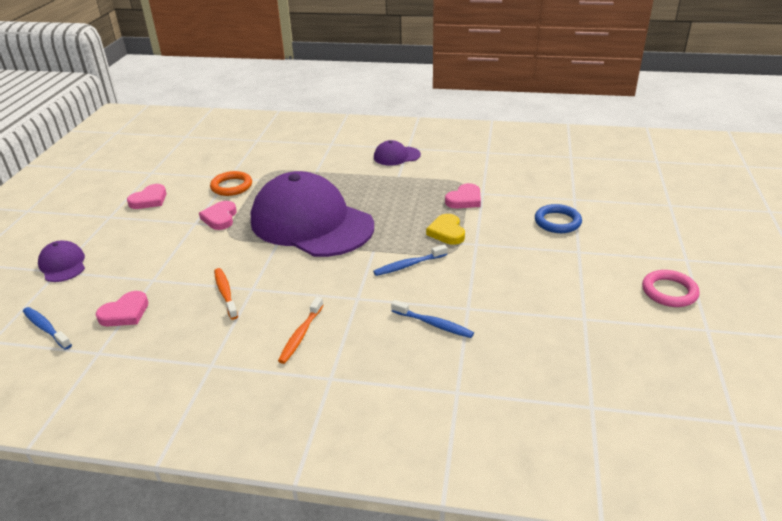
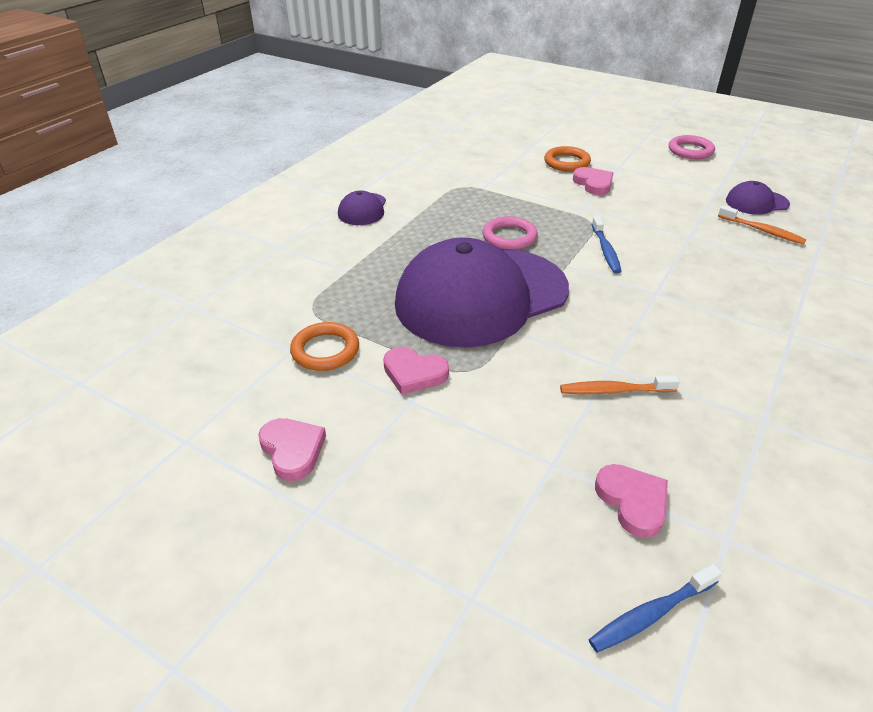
camera: 70 degrees left, 5 degrees up
purple cap [38,241,85,282] -> purple cap moved to [726,181,790,215]
orange toothbrush [278,297,323,364] -> orange toothbrush moved to [718,205,807,244]
blue toothbrush [391,300,474,338] -> none
yellow heart [426,214,465,245] -> none
pink heart [445,183,481,208] -> pink heart moved to [573,167,613,195]
blue ring [535,204,582,233] -> orange ring [544,146,591,172]
none -> pink ring [483,216,538,250]

